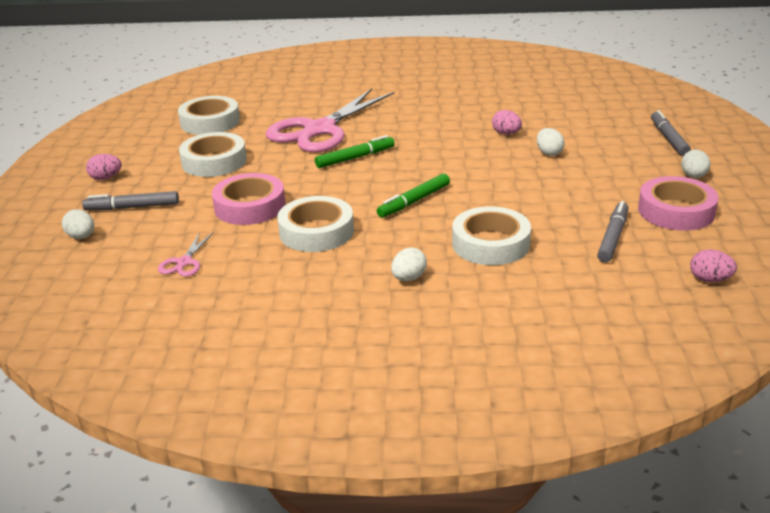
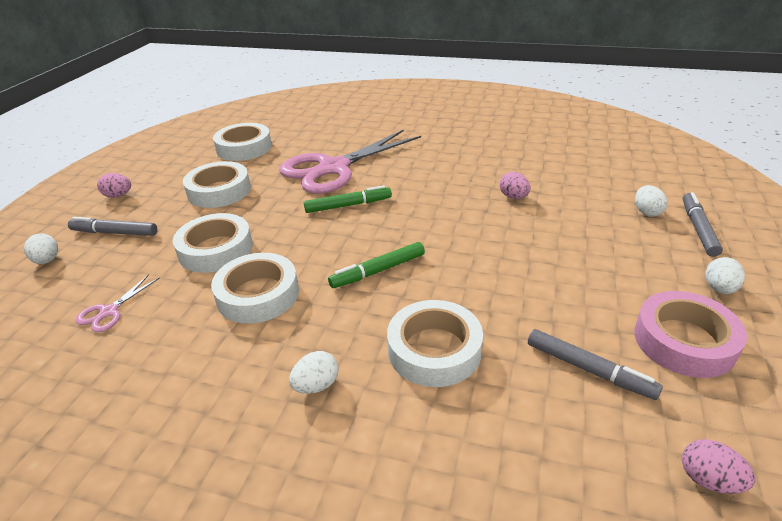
camera: 15 degrees right, 5 degrees up
pink tape [212,173,286,225] -> white tape [173,213,253,273]
white egg [537,128,564,156] -> white egg moved to [635,185,667,217]
grey marker [597,201,628,262] -> grey marker turned 90 degrees clockwise [528,329,663,400]

